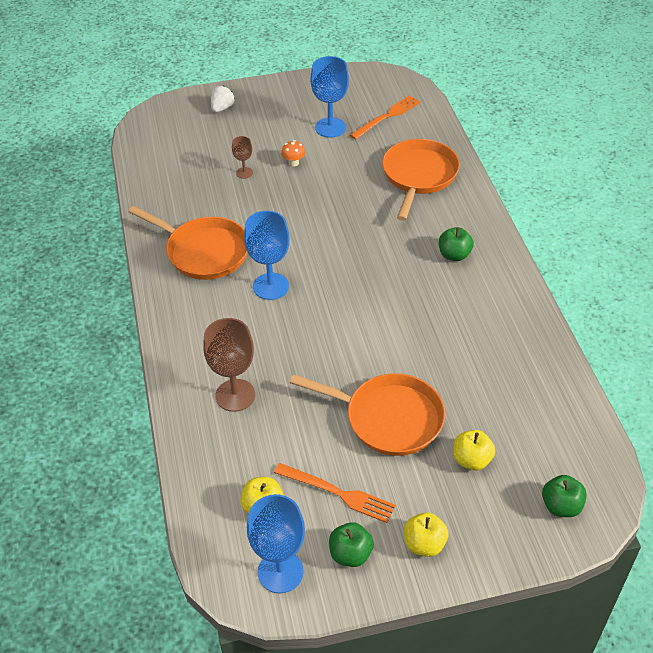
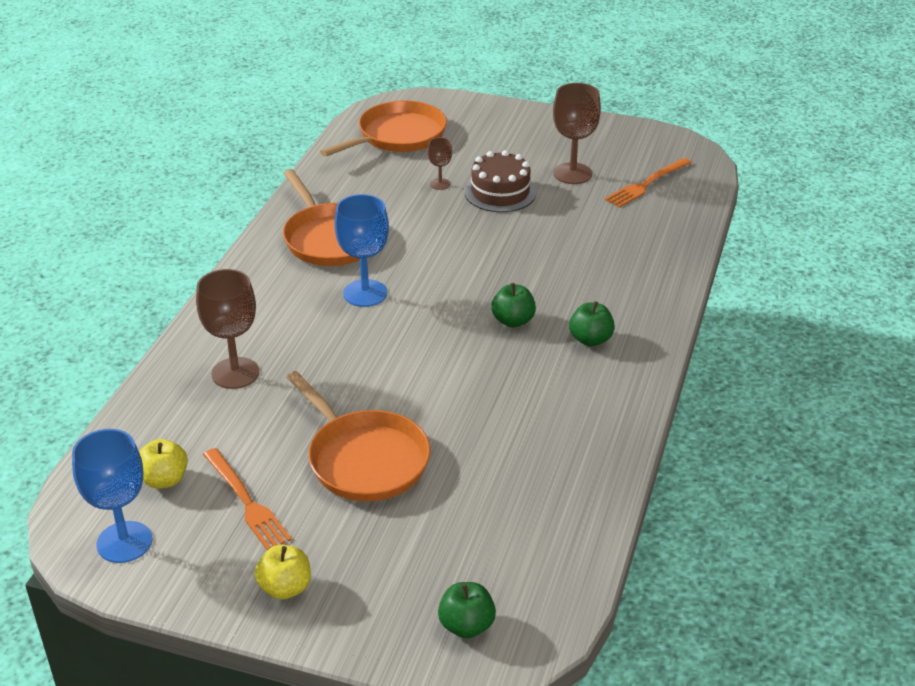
camera: 30 degrees right, 10 degrees down
white strawberry [211,86,235,112] -> none
orange mushroom [281,140,305,167] -> brown cake [465,150,536,212]
blue goblet [311,56,349,138] -> brown goblet [553,83,601,184]
green apple [329,522,374,567] -> green apple moved to [491,283,536,328]
orange fork [350,95,421,139] -> orange fork turned 150 degrees clockwise [605,158,692,208]
orange pan [382,139,460,221] -> orange pan moved to [320,100,447,157]
yellow apple [454,430,495,471] -> none

